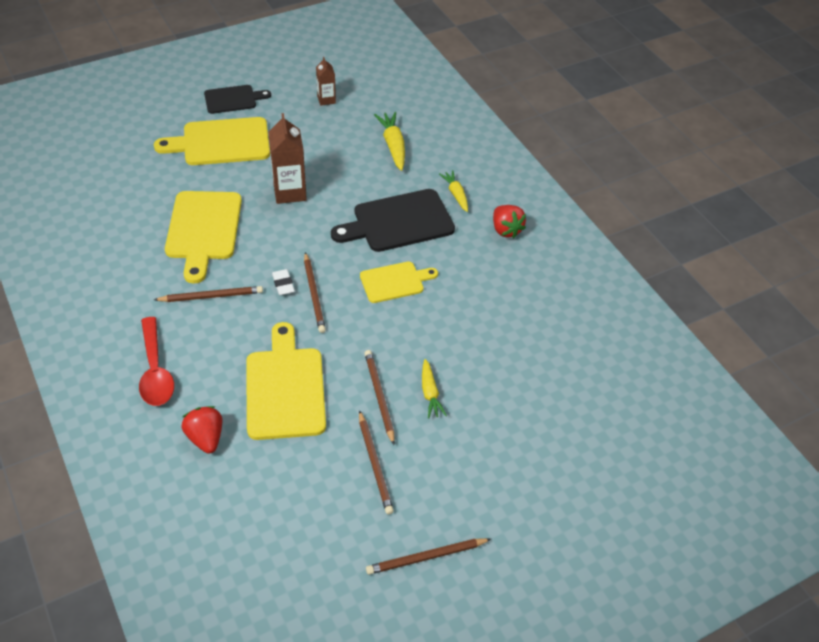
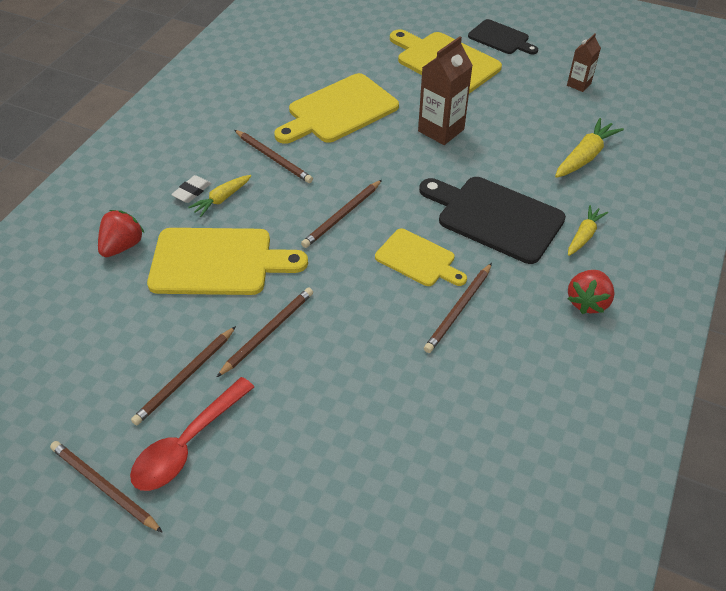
camera: 55 degrees right, 0 degrees up
red spoon [139,317,174,406] -> red spoon moved to [130,377,254,491]
yellow cutting board [246,322,326,440] -> yellow cutting board turned 45 degrees clockwise [147,228,308,295]
white eraser [272,269,295,295] -> white eraser moved to [171,175,211,203]
yellow carrot [422,359,447,418] -> yellow carrot moved to [188,175,251,217]
none -> brown pencil [424,263,492,353]

